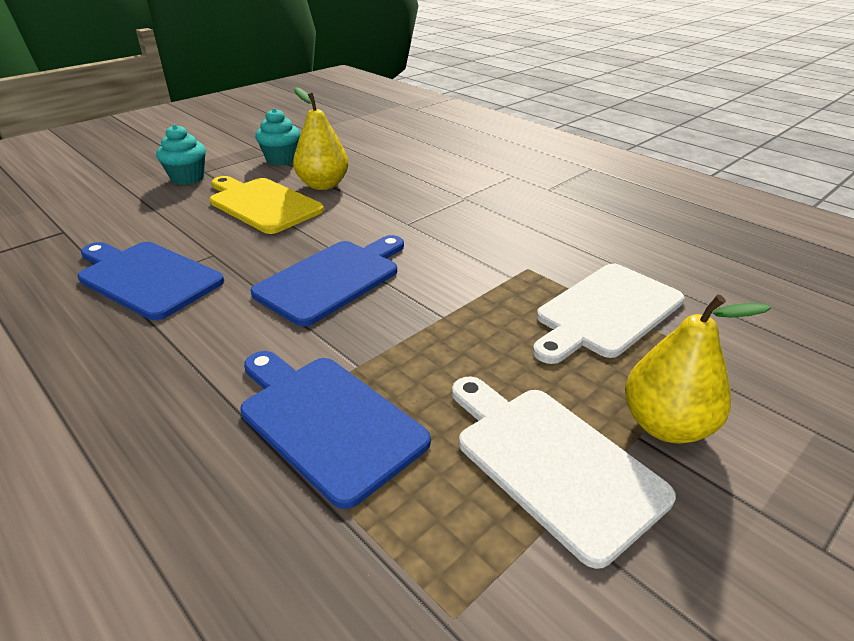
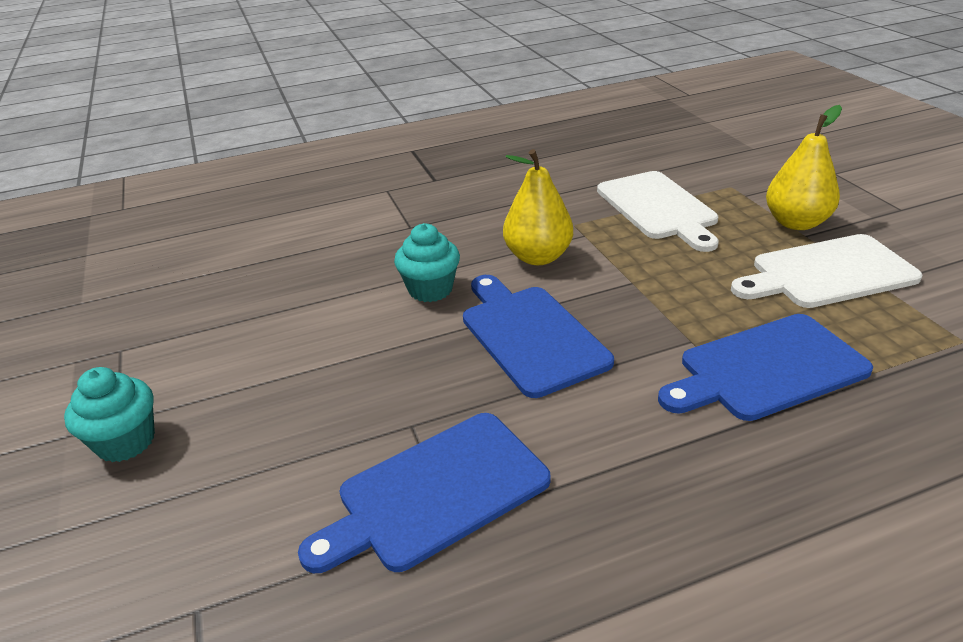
camera: 65 degrees left, 0 degrees up
yellow cutting board [210,176,324,234] -> none
turquoise cupcake [255,108,300,165] -> turquoise cupcake moved to [394,223,460,302]
yellow pear [293,87,349,190] -> yellow pear moved to [503,149,573,265]

